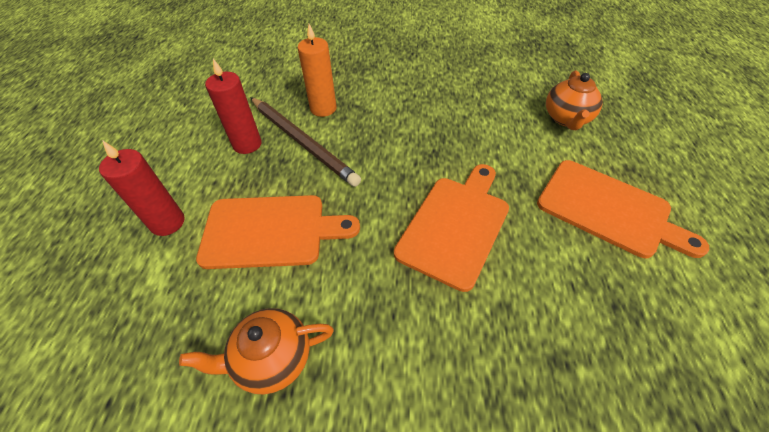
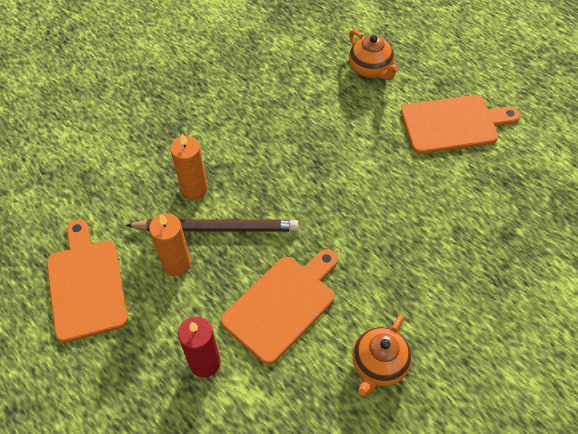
camera: 45 degrees left, 5 degrees up
red candle [205,59,262,154] -> orange candle [149,213,191,276]
orange cutting board [394,164,509,292] -> orange cutting board moved to [47,219,128,343]

